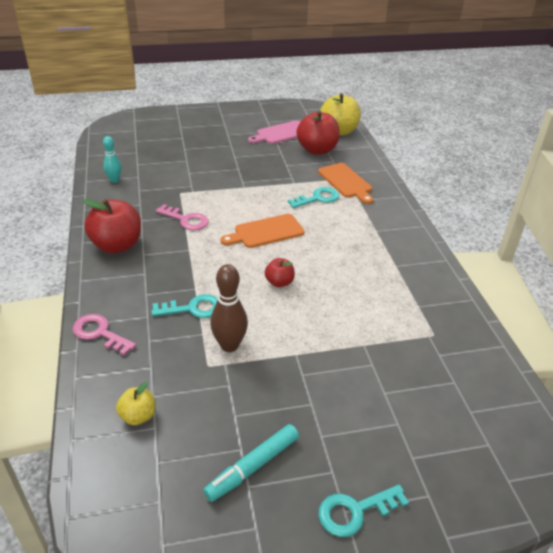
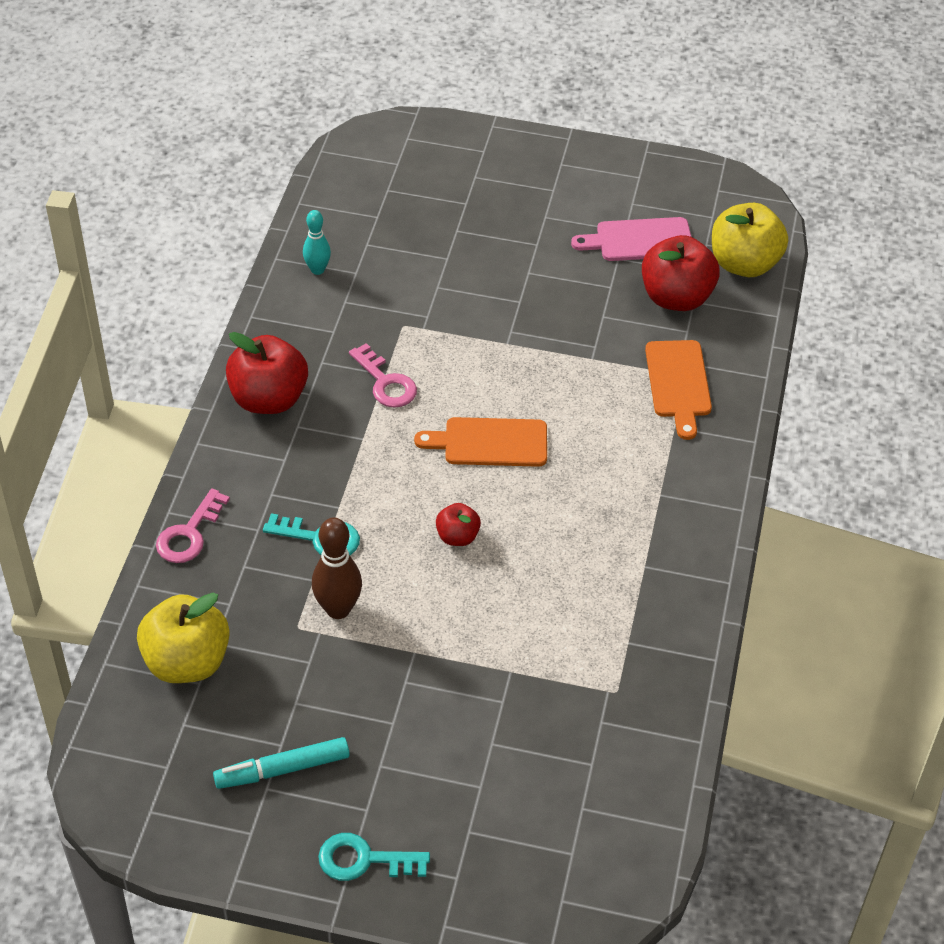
camera: 25 degrees right, 10 degrees up
pink key [73,314,136,356] -> pink key turned 120 degrees counterclockwise [156,488,230,563]
yellow apple [116,381,155,425] -> yellow apple [137,593,230,683], size x1.92
turquoise key [288,187,339,208] -> none

